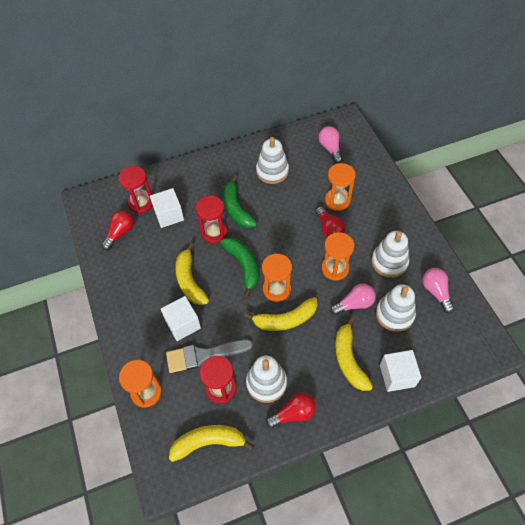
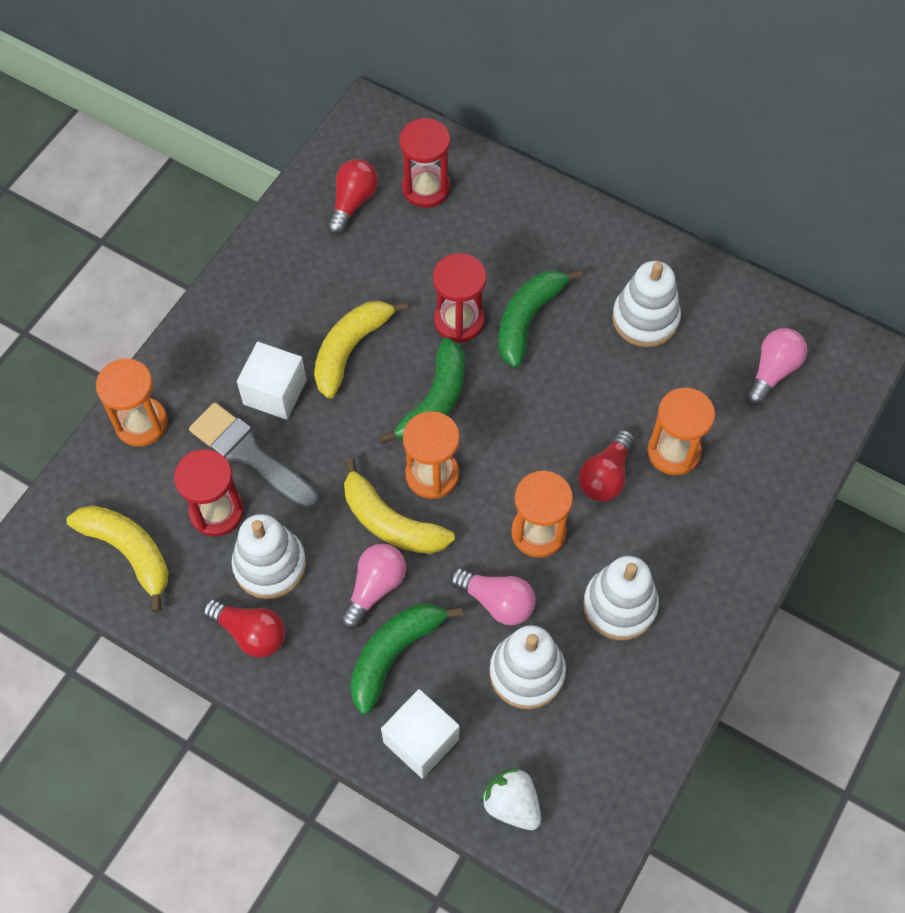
camera: 50 degrees right, 5 degrees up
red light bulb [101,210,134,250] -> red light bulb turned 60 degrees counterclockwise [327,159,378,235]
white cube [150,188,184,228] -> none
yellow banana [335,317,373,391] -> green banana [350,603,463,715]
pink light bulb [422,268,455,313] -> pink light bulb moved to [340,544,406,629]
none -> white strawberry [480,768,541,830]

